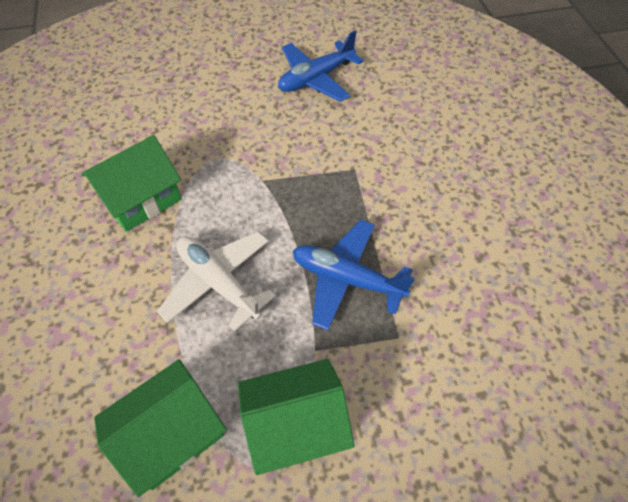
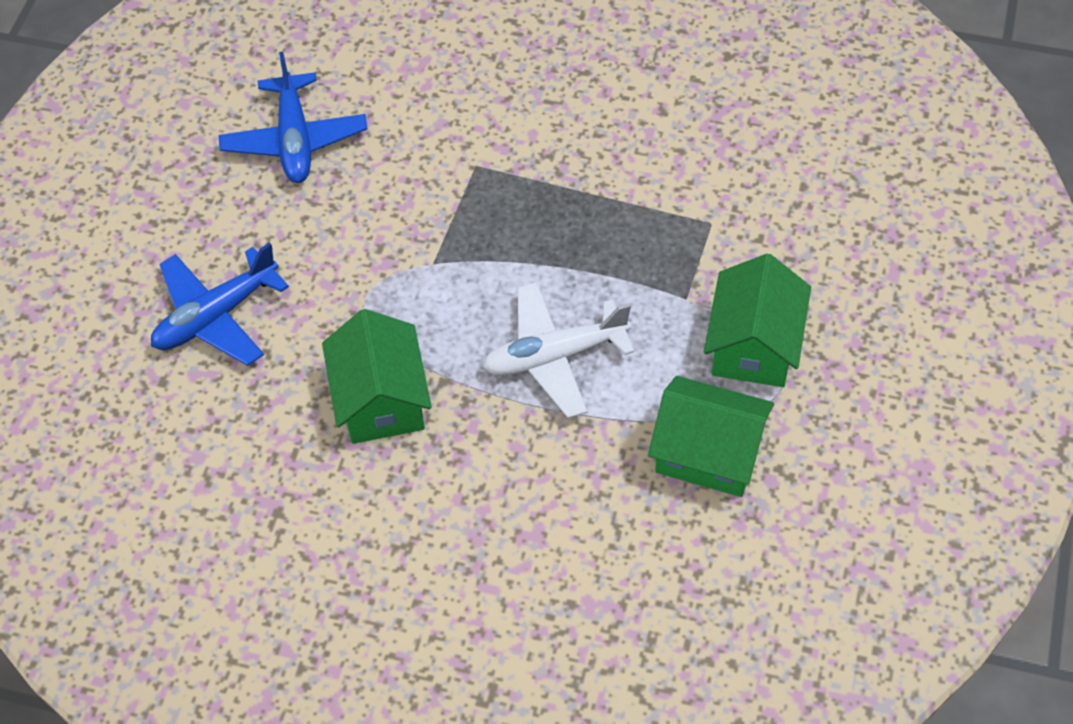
camera: 60 degrees left, 0 degrees up
green house [94,359,227,497] -> green house turned 60 degrees counterclockwise [648,376,774,497]
blue plane [293,220,415,330] -> blue plane moved to [151,242,289,366]

